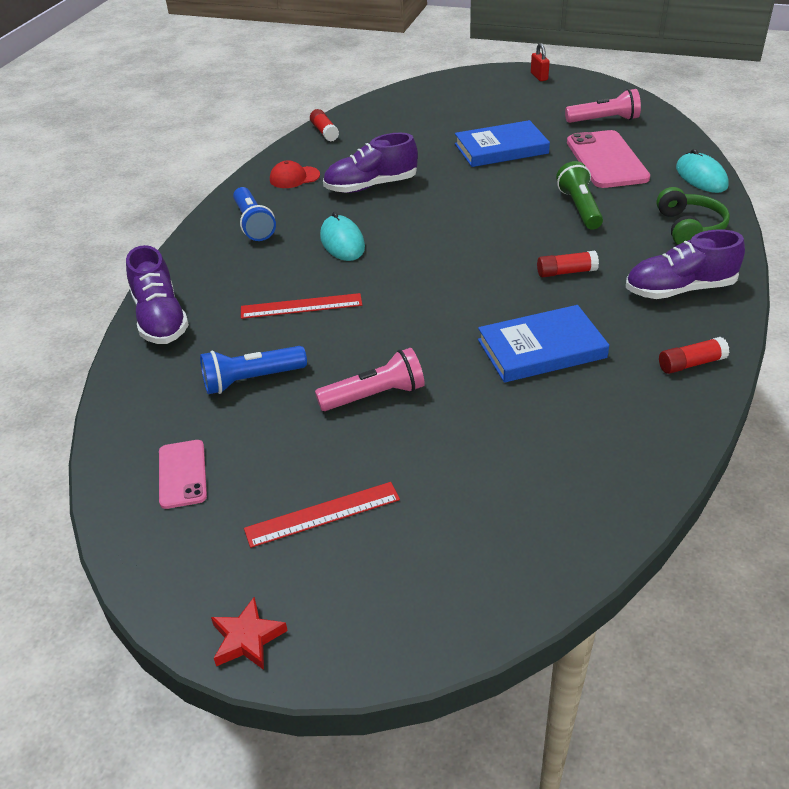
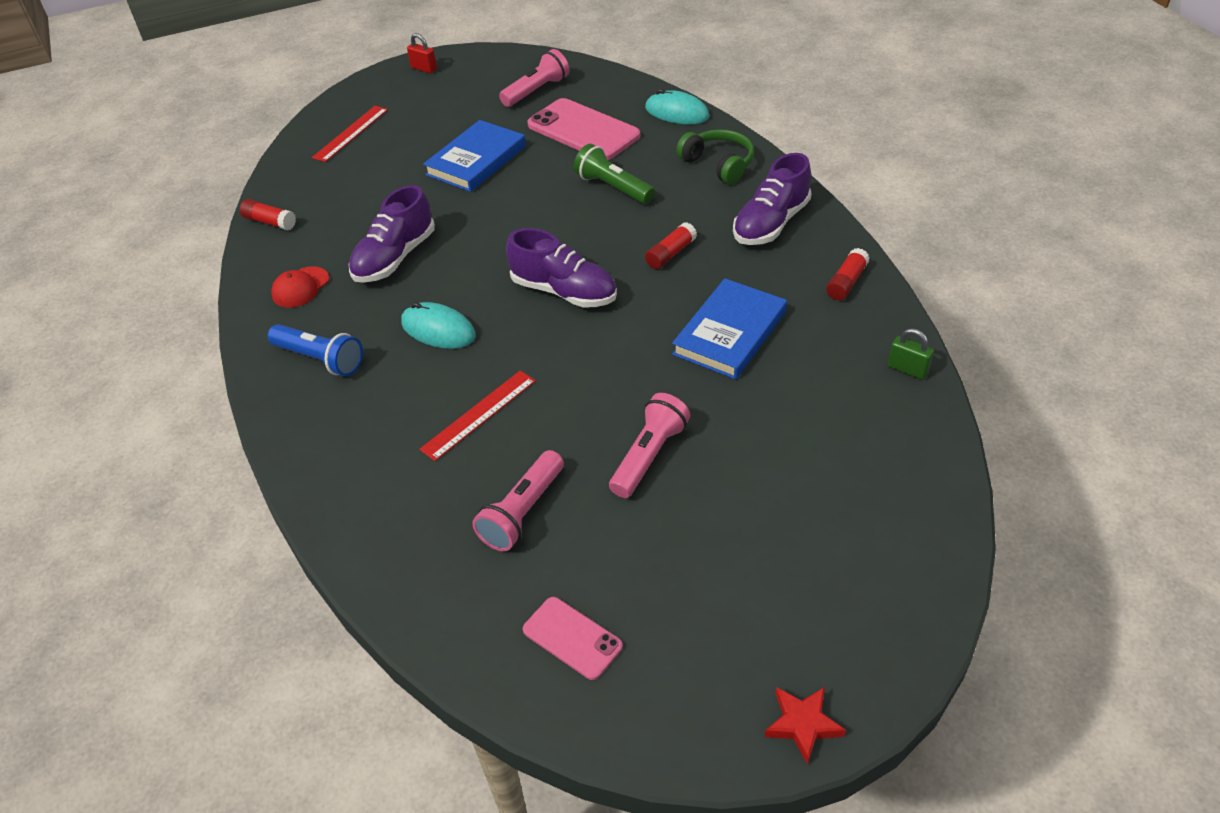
camera: 40 degrees left, 5 degrees up
purple shoe [126,245,189,344] -> purple shoe moved to [506,228,617,307]
blue flashlight [200,346,307,394] -> pink flashlight [472,450,564,551]
red ruler [244,482,400,548] -> red ruler moved to [312,106,388,162]
none -> green padlock [888,328,934,380]

